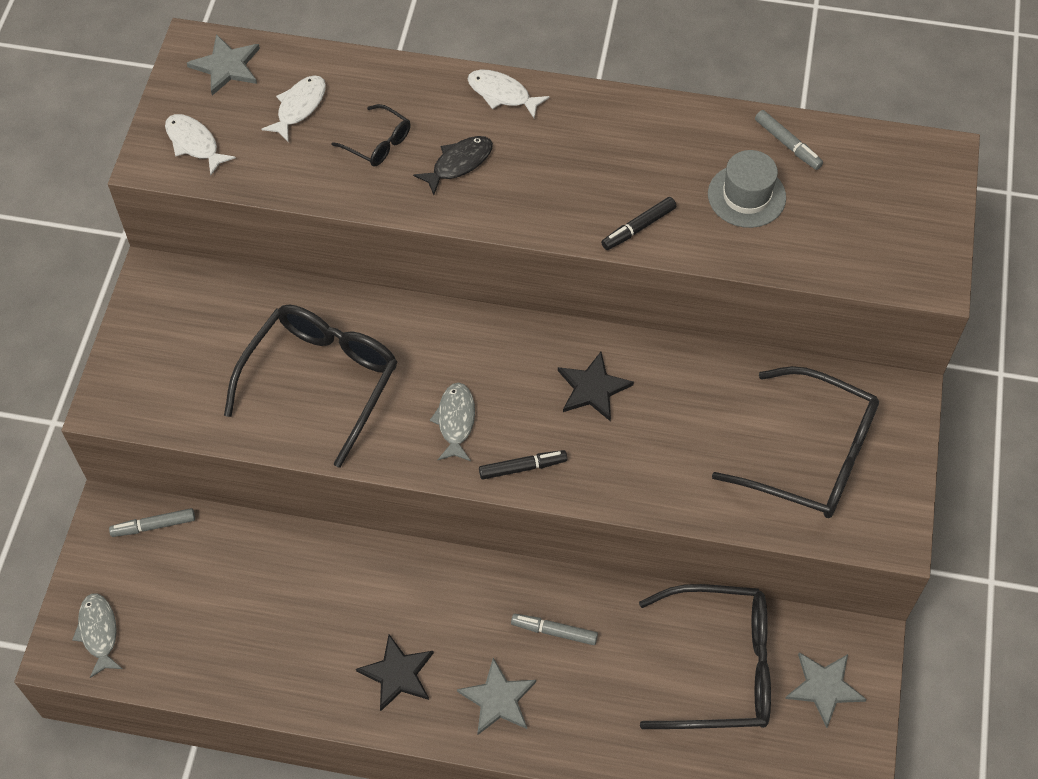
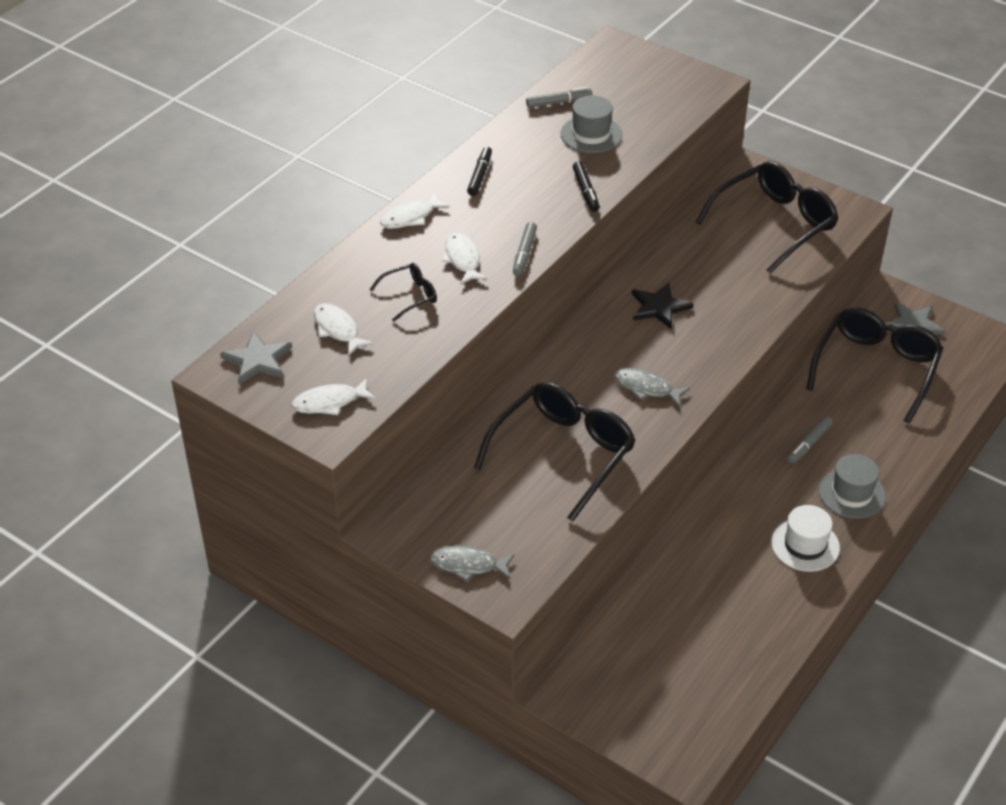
camera: 65 degrees left, 15 degrees down
grey fish [72,593,122,678] -> grey fish moved to [430,545,515,581]
grey marker [109,508,195,537] -> grey marker moved to [513,222,537,276]
black glasses [224,305,397,468] -> black glasses turned 75 degrees clockwise [474,382,636,522]
black star [356,634,434,711] -> white hat [771,505,840,572]
black fish [413,136,493,195] -> white fish [442,233,488,285]
grey star [457,658,536,735] -> grey hat [819,454,886,519]
black marker [479,450,568,480] -> black marker moved to [467,147,492,196]

